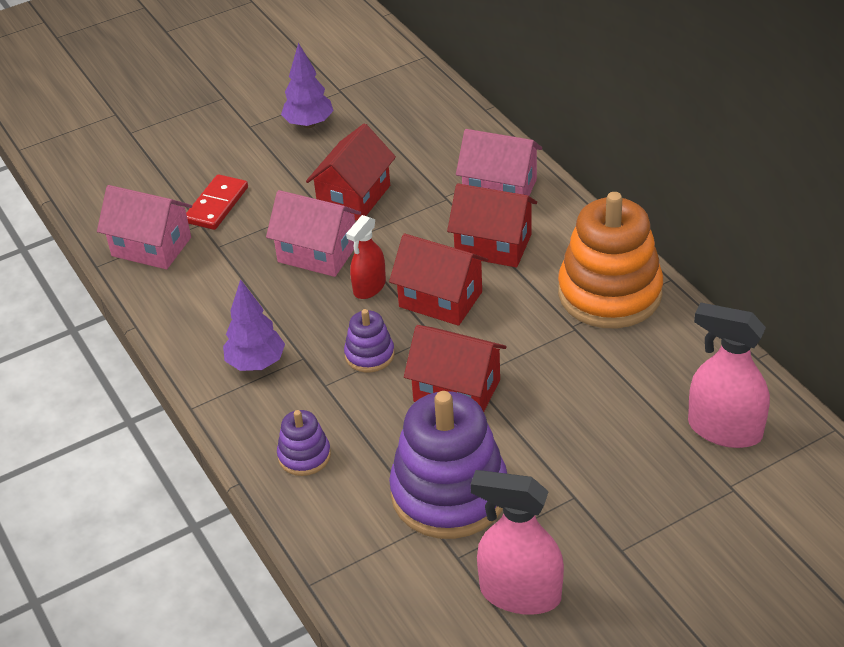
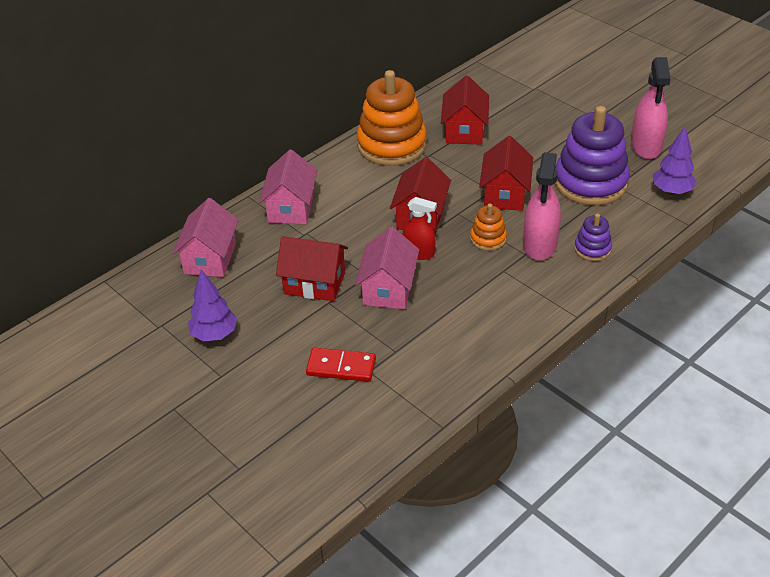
camera: 105 degrees left, 0 degrees up
pink house [97,185,192,269] -> pink house moved to [172,198,239,277]
purple tree [223,279,285,371] -> purple tree moved to [653,127,697,195]
purple stacking toy [344,309,395,372] -> orange stacking toy [470,204,507,251]
red house [447,183,537,267] -> red house moved to [441,76,489,145]
pink spray bottle [688,303,770,448] -> pink spray bottle moved to [523,152,561,260]

